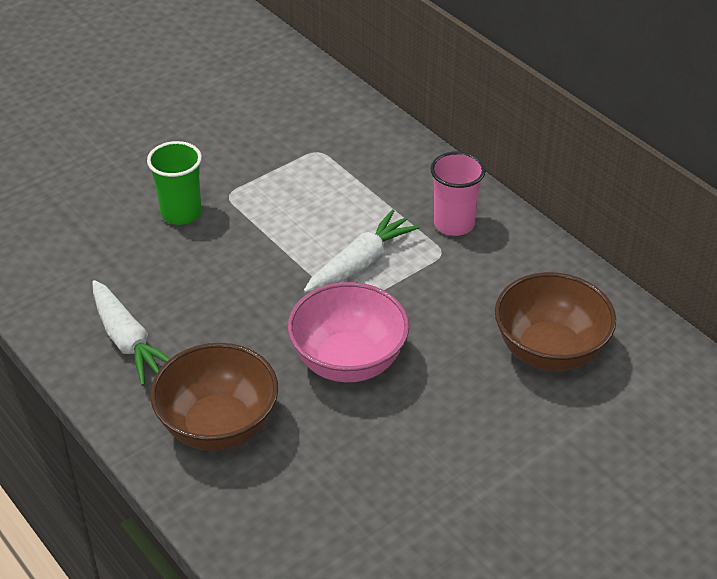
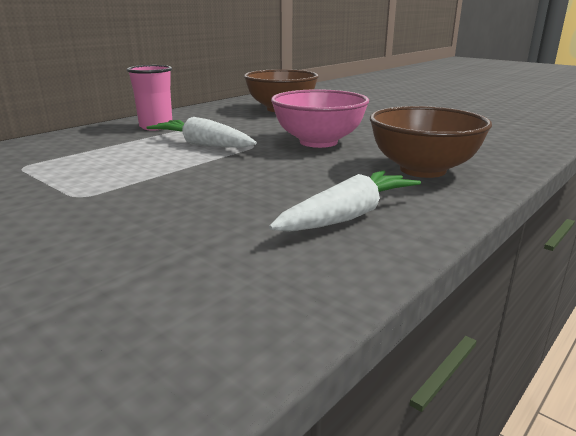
camera: 100 degrees left, 20 degrees down
green cup [147,141,202,225] -> none

